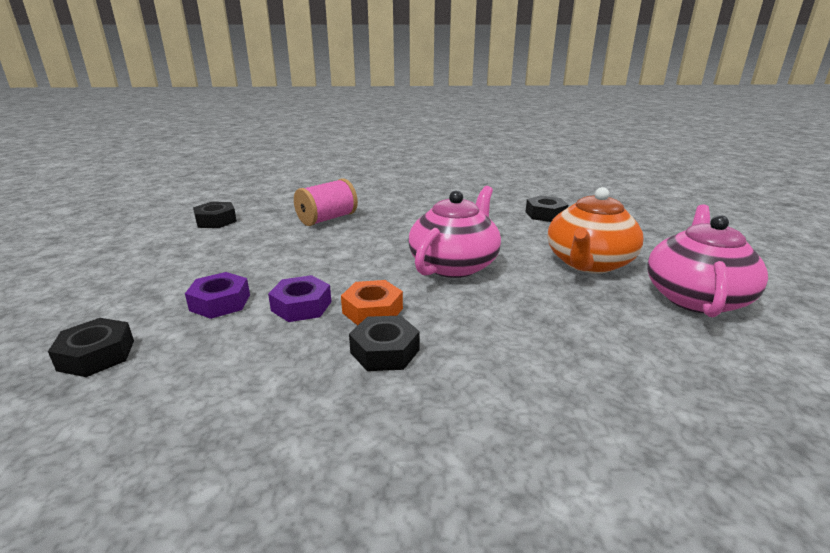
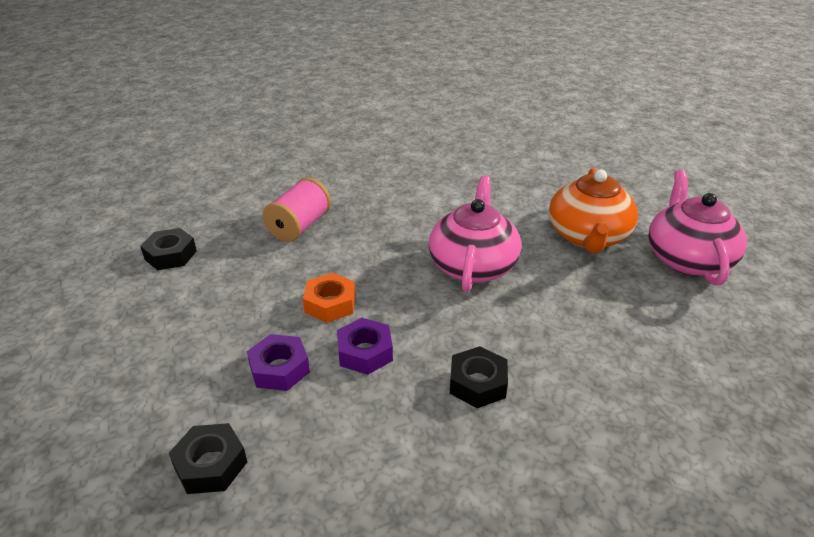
camera: 20 degrees left, 10 degrees up
orange nut [341,280,403,326] -> orange nut moved to [303,273,356,323]
black nut [526,195,568,222] -> none

